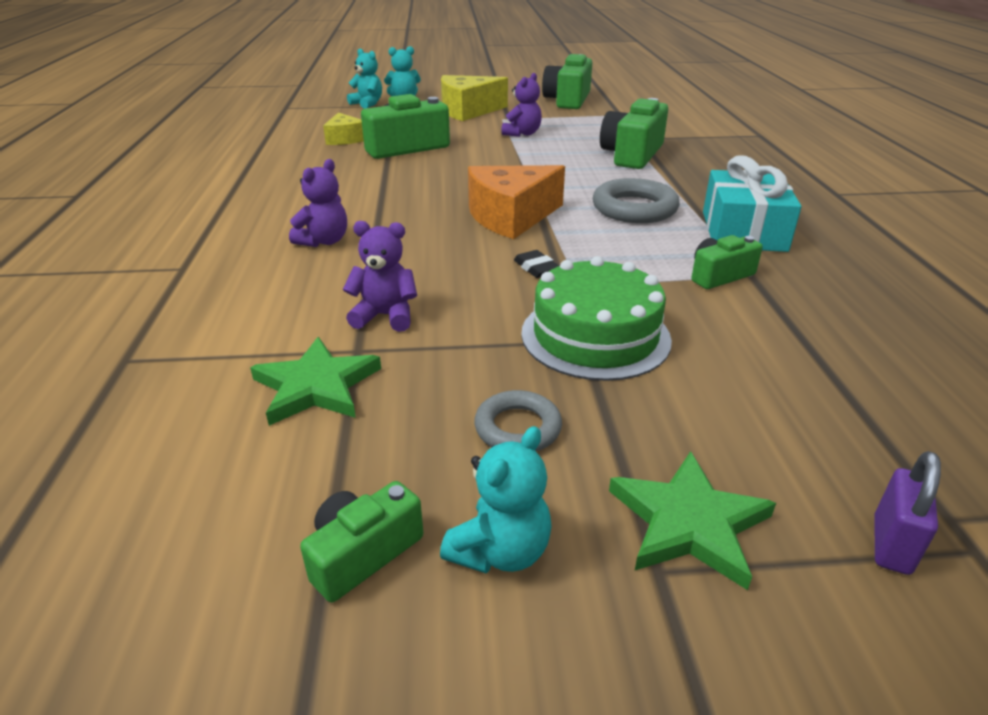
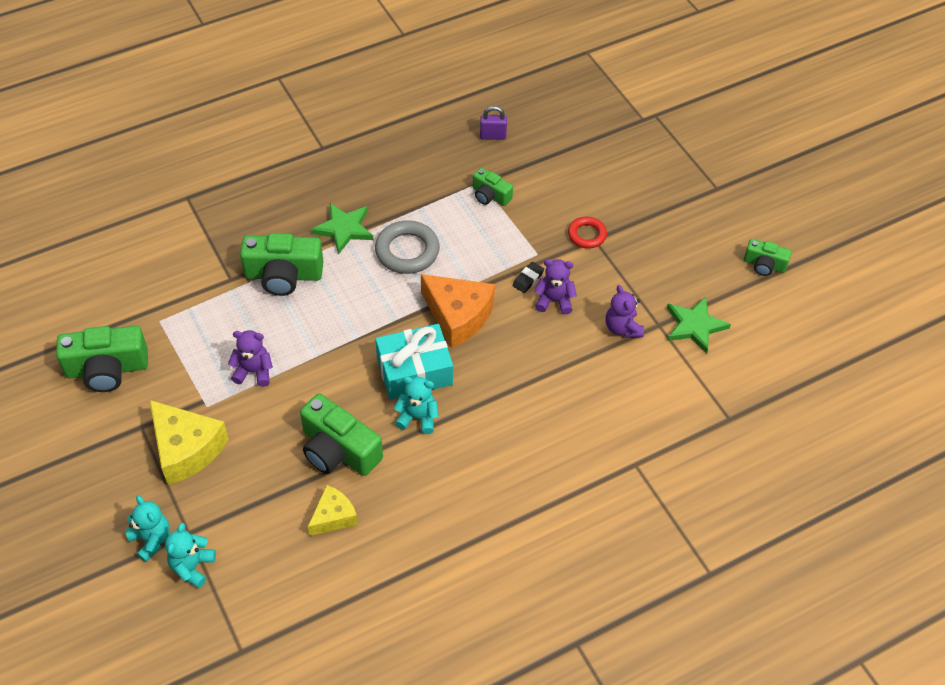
camera: 115 degrees left, 20 degrees up
purple teddy bear [289,159,347,247] -> purple teddy bear moved to [534,259,577,315]
turquoise teddy bear [440,426,551,573] -> turquoise teddy bear moved to [394,377,439,434]
grey ring [474,390,562,451] -> none
green cake [521,256,672,381] -> red ring [568,217,607,249]
green star [609,451,776,590] -> green star moved to [311,203,373,255]
turquoise gift [703,155,802,252] -> turquoise gift moved to [375,324,453,400]
purple padlock [875,451,941,575] -> purple padlock moved to [480,106,507,140]

